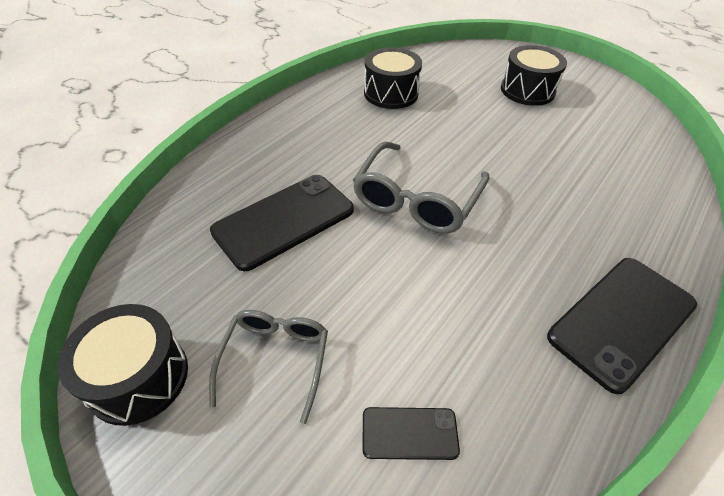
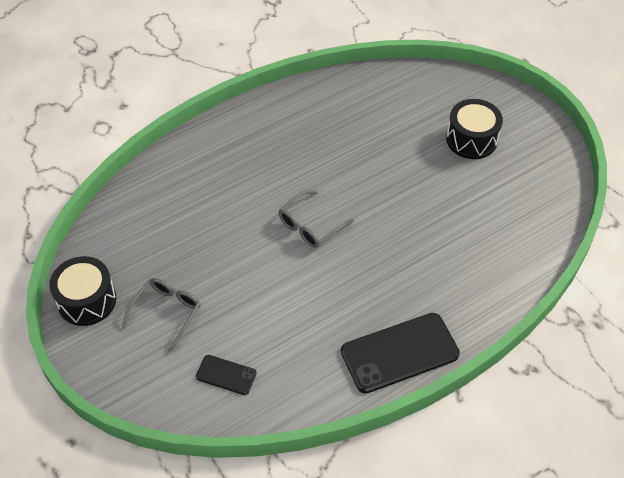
camera: 20 degrees right, 5 degrees up
black phone [210,175,354,271] -> none
grey glasses [353,142,490,234] -> grey glasses [278,190,354,248], size x0.65
black drum [364,47,422,109] -> none

